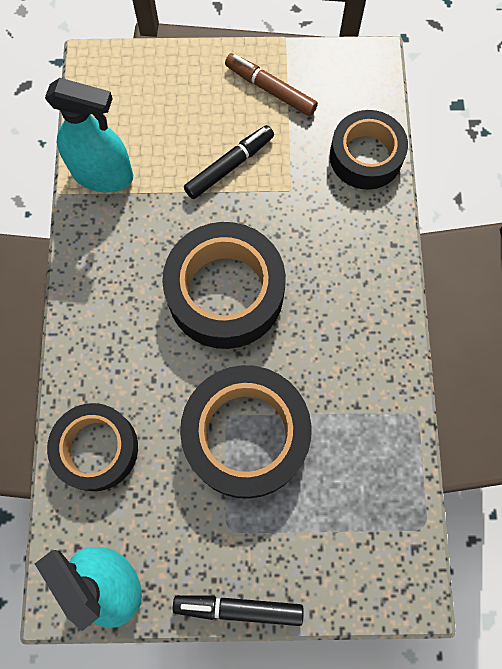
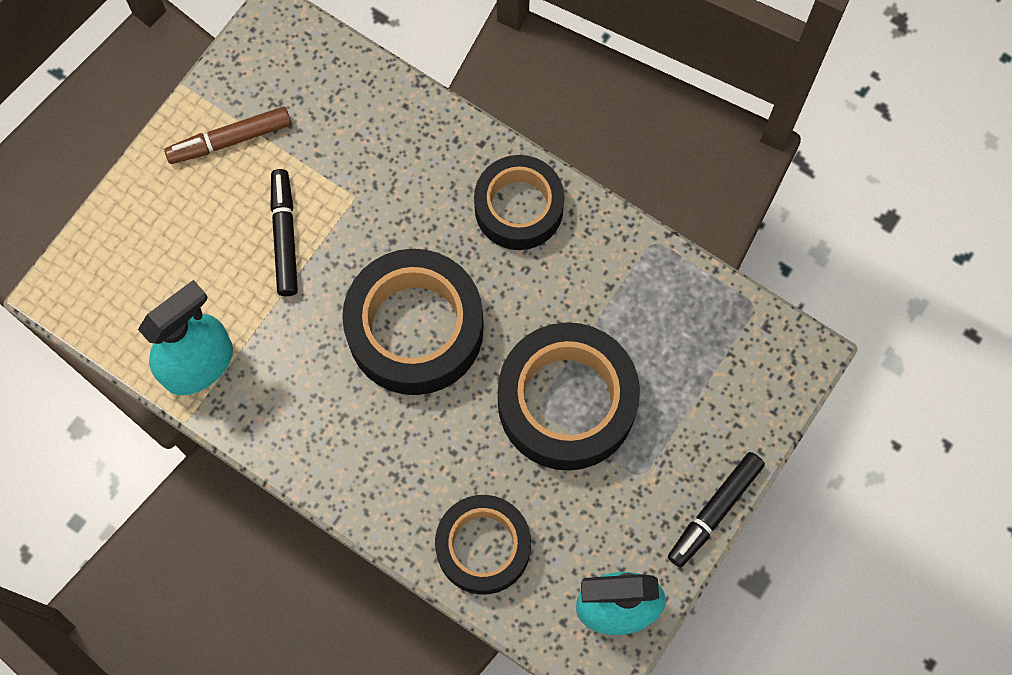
camera: 55 degrees left, 0 degrees up
black tape [330,110,408,190] -> black tape moved to [474,155,564,250]

